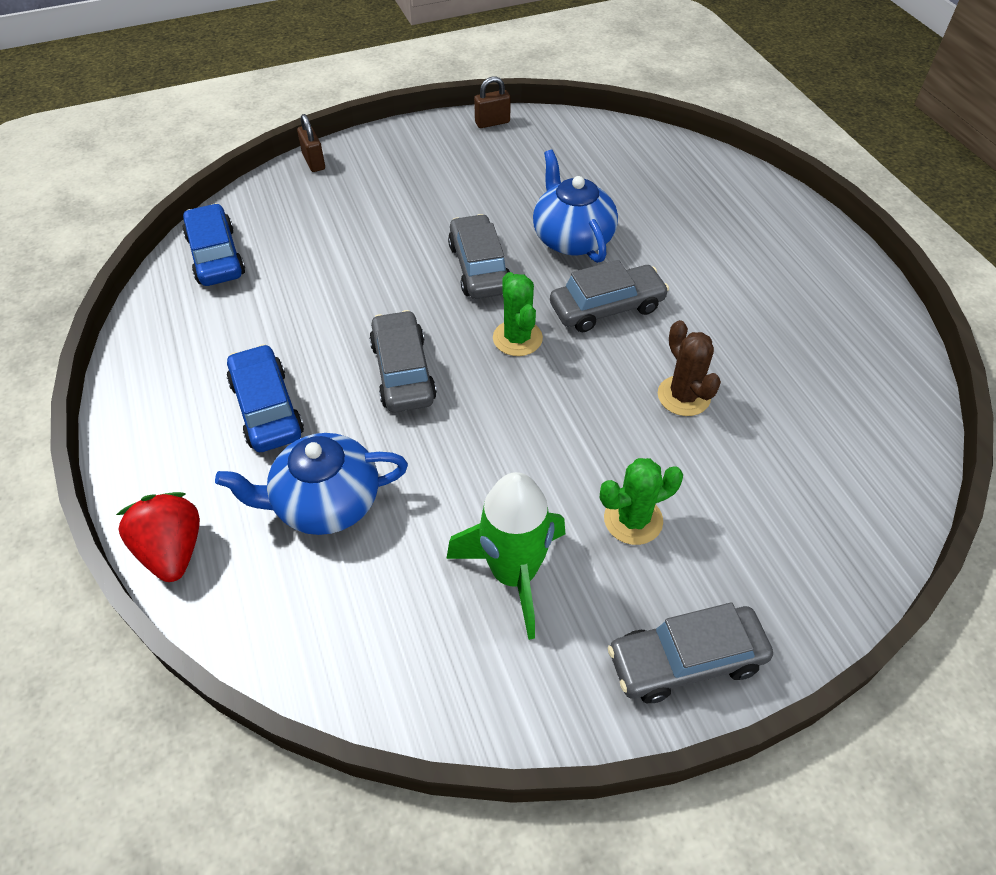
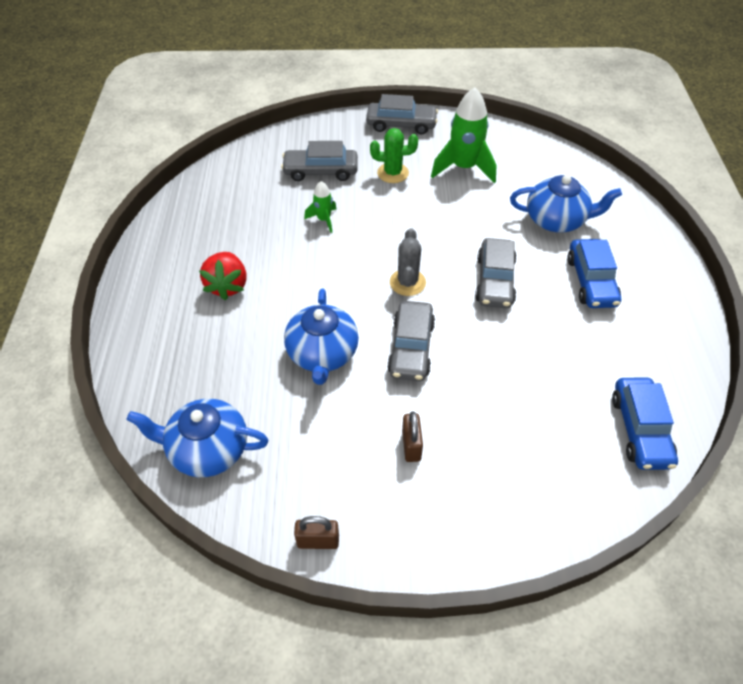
camera: 160 degrees left, 0 degrees up
red strawberry [116,492,200,582] -> red strawberry moved to [199,252,247,300]
brown padlock [297,114,325,172] -> brown padlock moved to [402,411,423,462]
green cactus [493,272,543,356] -> grey cactus [390,228,426,296]
grey car [550,260,669,332] -> grey car moved to [281,141,358,181]
brown cactus [658,320,721,416] -> green rocket [304,181,336,233]
none -> blue teapot [126,399,268,477]

